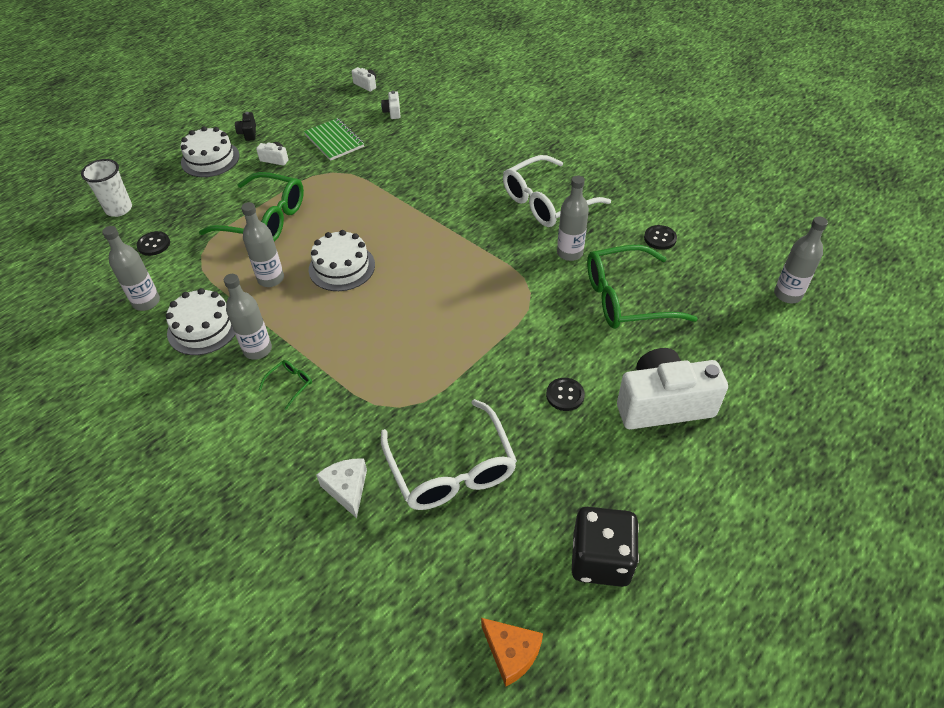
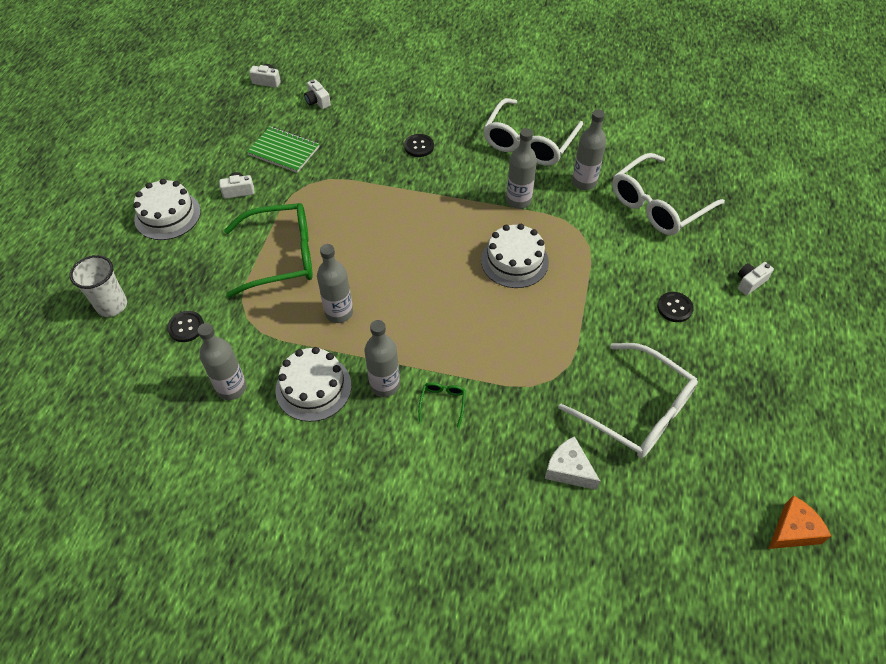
camera: 30 degrees left, 5 degrees up
black camera [235,112,256,141] -> none
white cake [309,230,375,291] -> white cake moved to [481,224,549,288]
orange cheese [481,618,543,687] -> orange cheese turned 45 degrees counterclockwise [768,495,831,549]
black dice [572,507,639,587] -> none
green glasses [587,245,698,329] -> white glasses [612,153,725,235]
white camera [617,348,728,429] -> white camera [738,262,774,295], size x0.40
black button [644,225,677,250] -> black button moved to [404,134,434,157]
grey bottle [774,216,828,303] -> grey bottle moved to [506,128,537,209]

